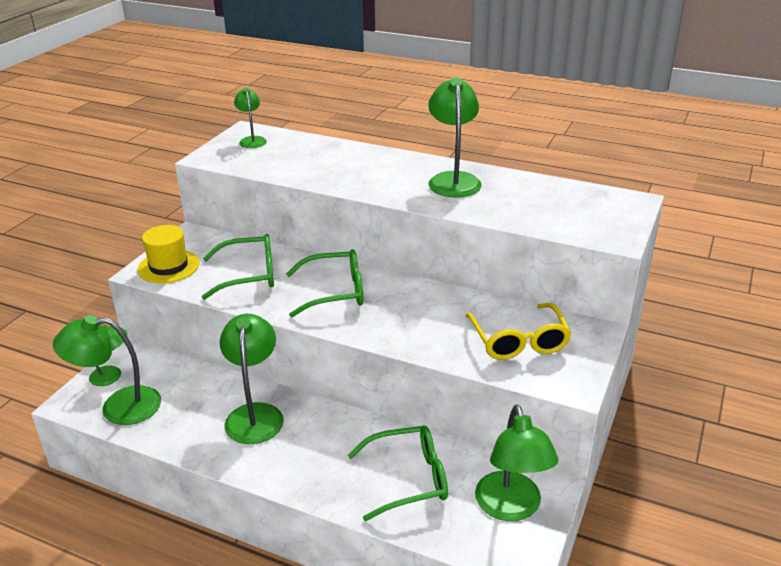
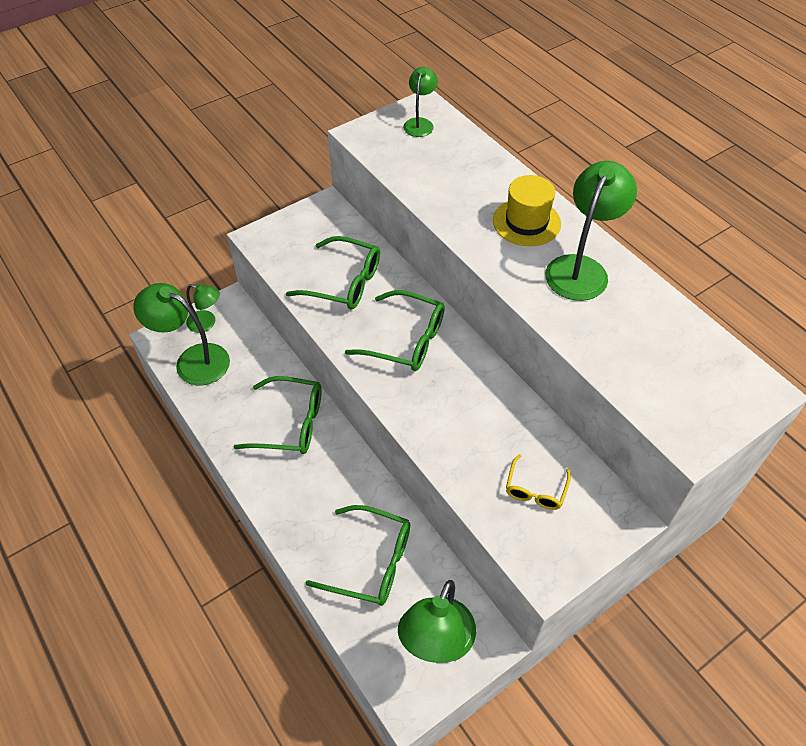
camera: 30 degrees right, 20 degrees up
yellow hat [137,225,199,283] -> yellow hat moved to [493,175,561,246]
green lamp [220,314,284,444] -> green glasses [234,376,322,454]
yellow glasses [466,303,572,360] -> yellow glasses [506,454,571,510], size x0.59

